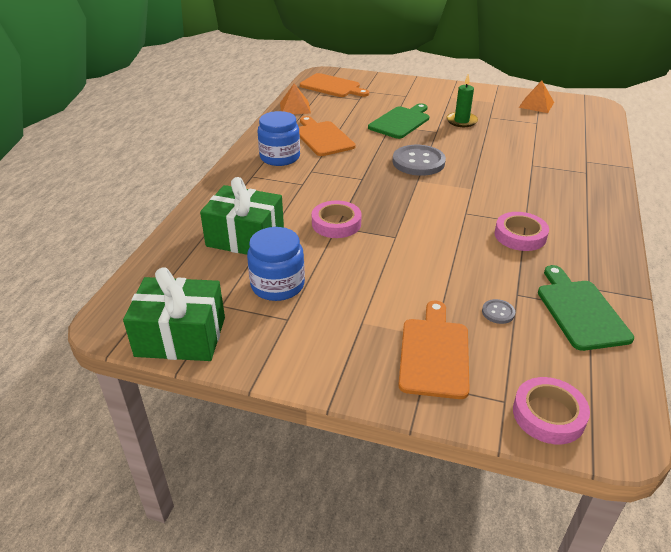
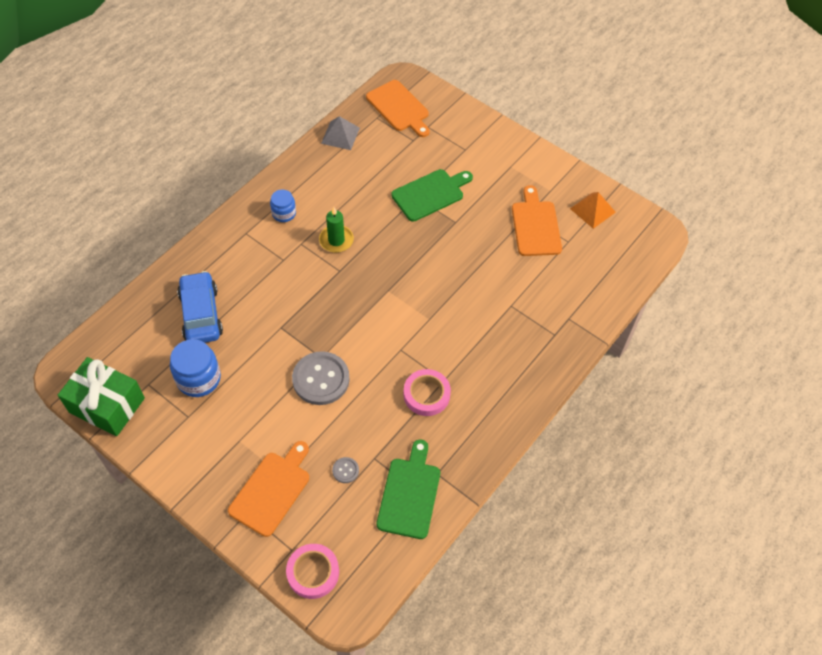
camera: 20 degrees right, 20 degrees up
green gift [200,177,284,255] -> blue car [177,271,223,343]
blue jar [258,111,300,166] -> blue jar [270,190,296,222], size x0.61
orange pyramid [280,83,311,114] -> grey pyramid [321,116,360,150]
orange cutting board [299,116,356,156] -> orange cutting board moved to [512,185,562,256]
pink tape [312,200,362,238] -> none
grey button [393,145,446,176] -> grey button moved to [292,351,350,405]
green candle [446,74,478,127] -> green candle moved to [319,207,354,253]

